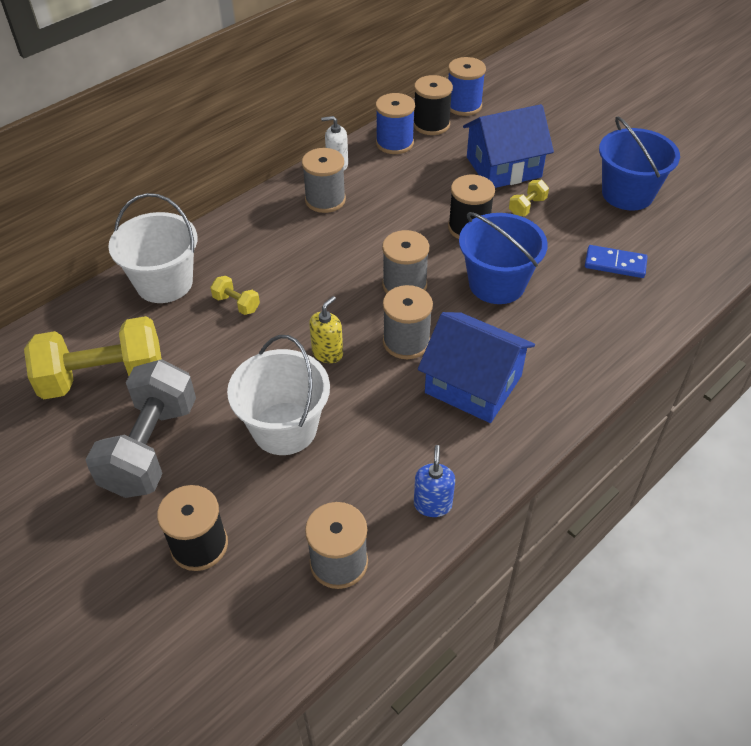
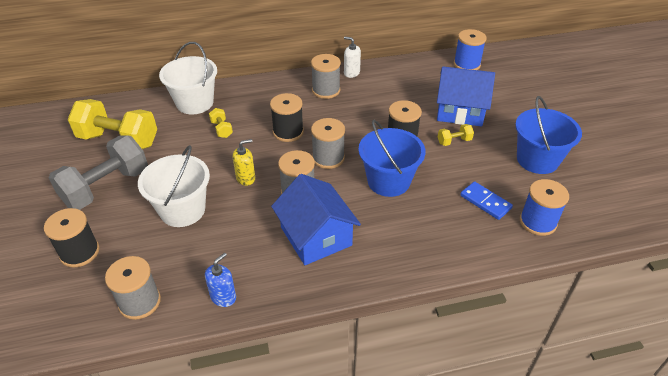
camera: 30 degrees right, 5 degrees down
blue spool [376,93,415,154] -> blue spool moved to [520,179,569,236]
black spool [413,75,453,135] -> black spool moved to [270,93,304,142]

